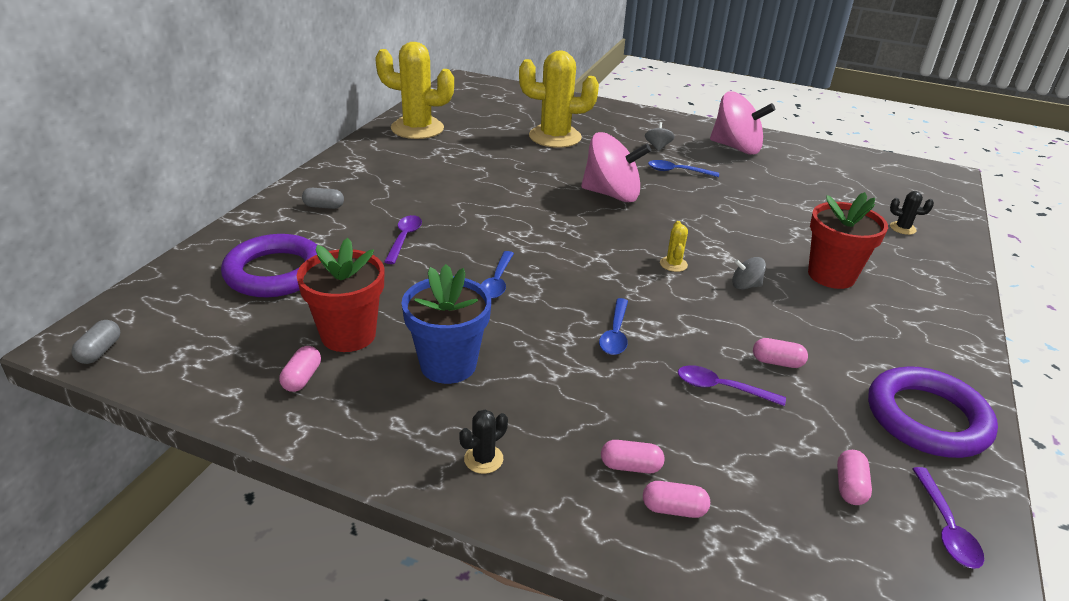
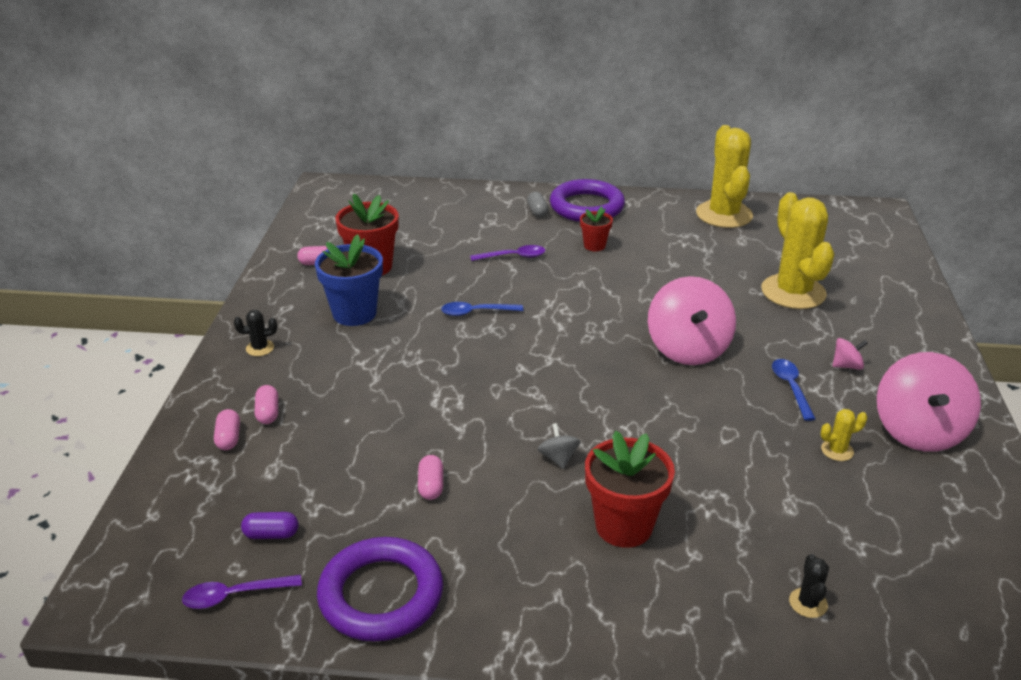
camera: 75 degrees right, 0 degrees up
grey capsule [71,320,120,364] -> none
purple ring [221,234,317,297] -> purple ring moved to [550,179,625,222]
black cactus [459,410,508,474] -> black cactus turned 45 degrees counterclockwise [234,310,277,356]
blue spoon [599,298,628,355] -> none
grey spinning top [645,122,674,151] -> pink spinning top [832,338,868,370]
yellow cactus [660,221,688,272] -> yellow cactus moved to [820,409,867,461]
purple spoon [678,365,786,406] -> none
pink capsule [837,450,872,505] -> purple capsule [241,512,299,539]
none -> red flower pot [580,207,613,251]

